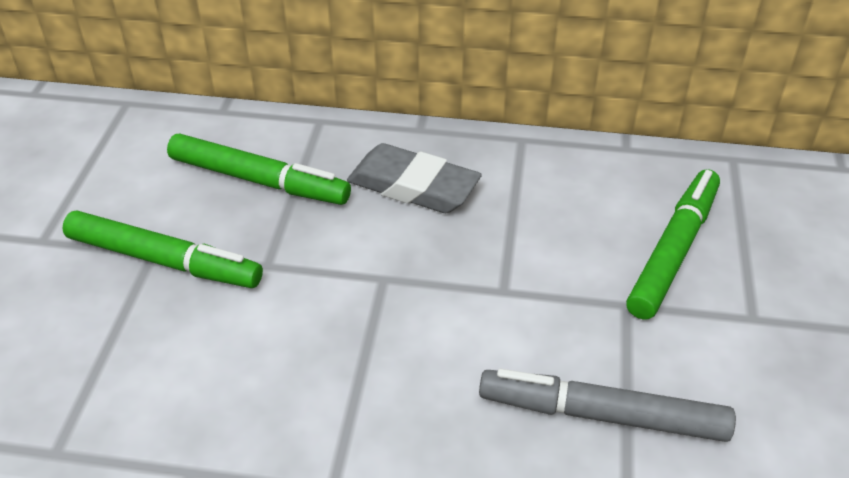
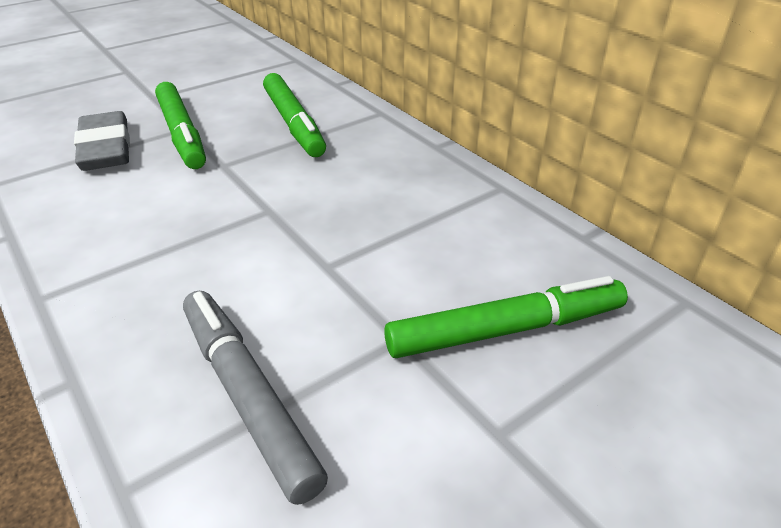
camera: 45 degrees right, 5 degrees down
grey eraser [347,143,482,213] -> grey eraser moved to [74,111,130,171]

